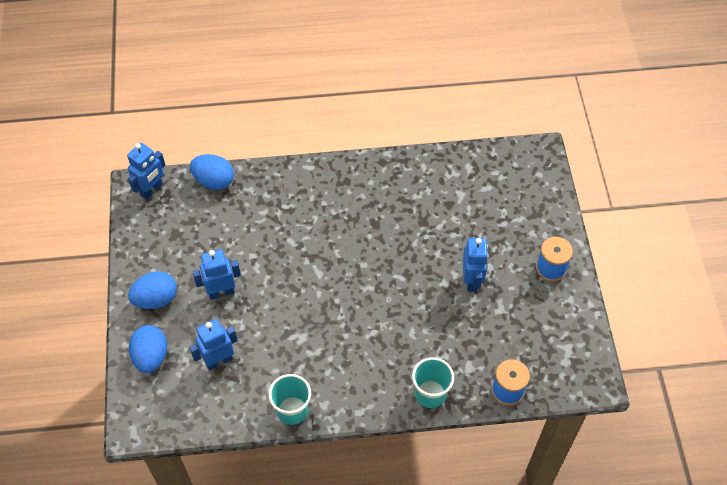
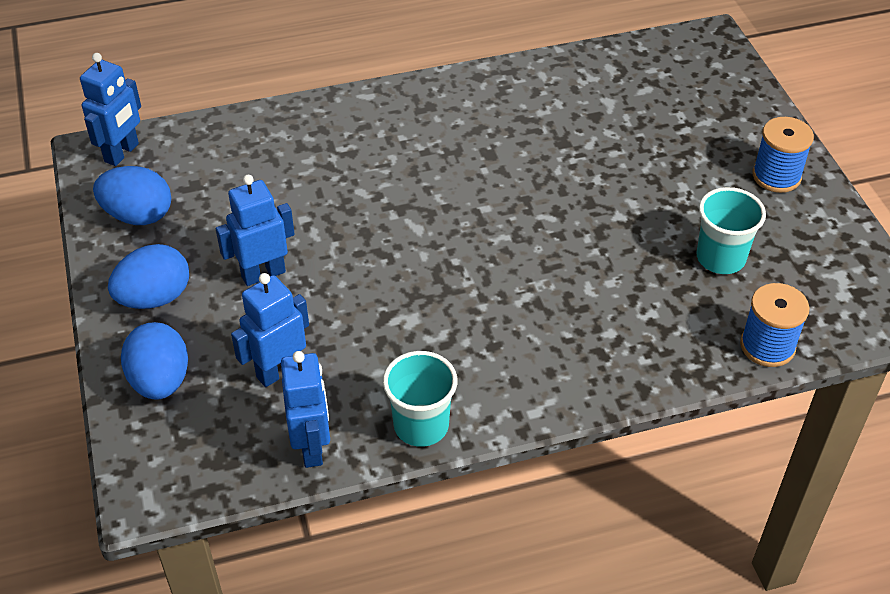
camera: 10 degrees left, 10 degrees down
blue egg [190,154,234,190] -> blue egg moved to [93,166,171,225]
turquoise cup [412,357,454,408] -> turquoise cup moved to [696,187,766,274]
blue robot [462,238,488,292] -> blue robot moved to [281,351,330,468]

